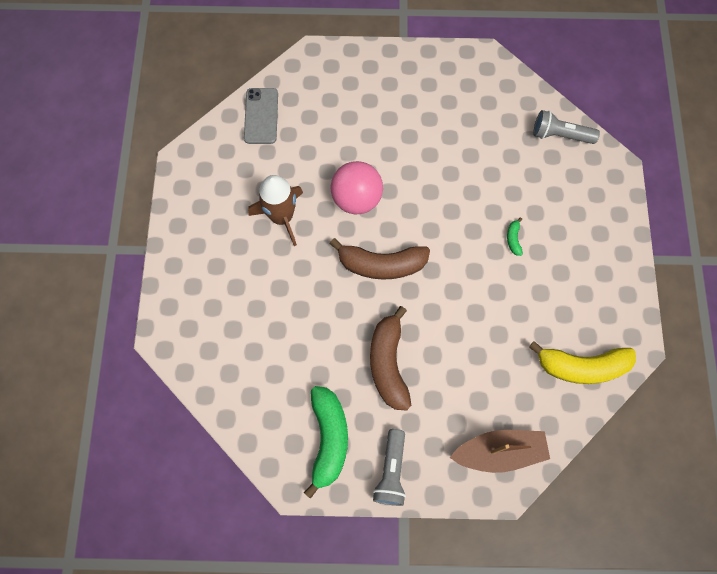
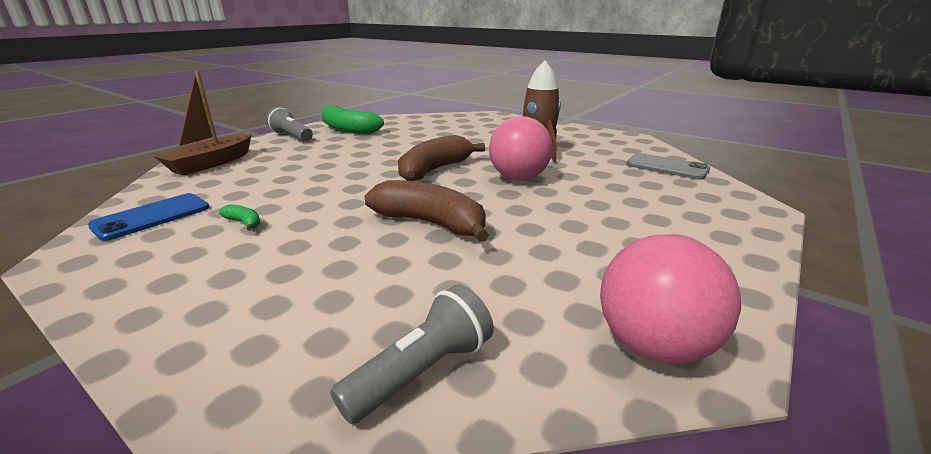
camera: 125 degrees right, 45 degrees down
brown banana [370,306,411,410] -> brown banana moved to [364,180,489,242]
green banana [507,217,523,256] -> green banana moved to [219,205,260,231]
yellow banana [529,341,636,384] -> blue phone [88,193,209,241]
none -> pink ball [600,234,741,364]

